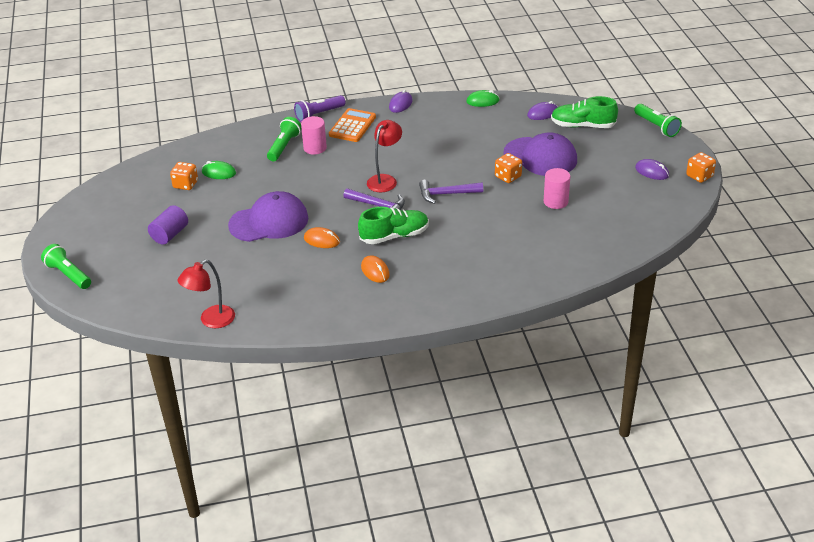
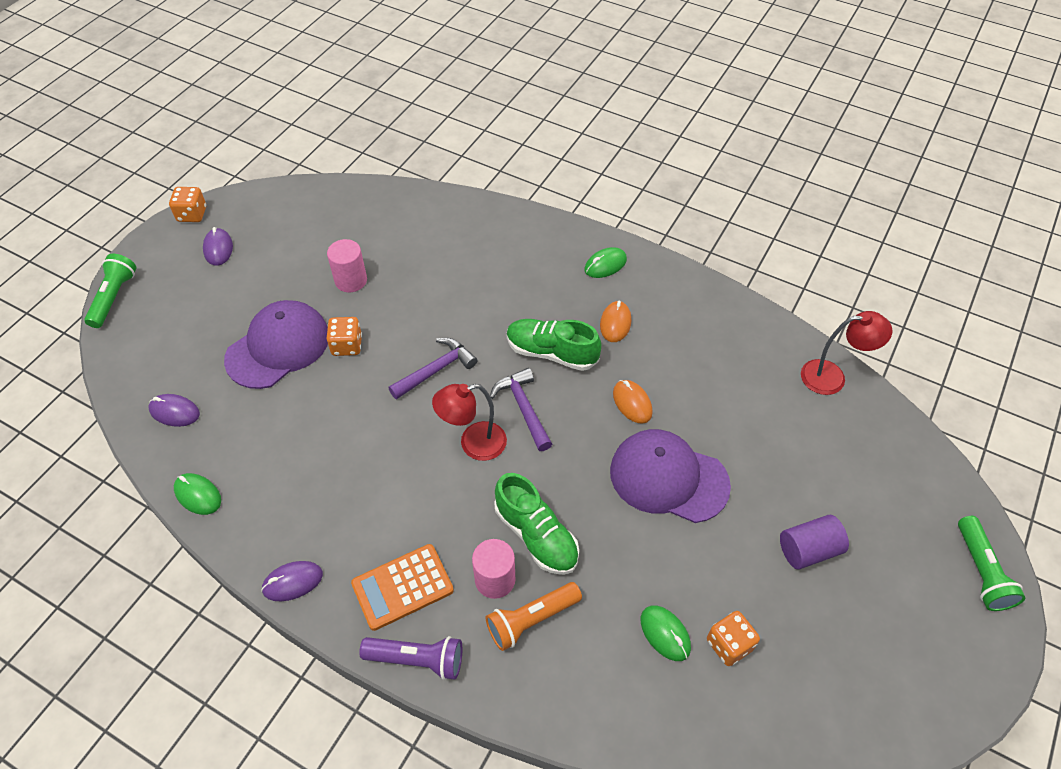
camera: 140 degrees left, 15 degrees up
green flashlight [267,117,301,162] -> orange flashlight [486,582,582,651]
purple hammer [419,180,483,204] -> purple hammer turned 75 degrees counterclockwise [388,338,477,400]
purple cap [504,132,577,176] -> purple cap turned 60 degrees clockwise [224,300,328,389]
green shoe [551,96,618,128] -> green shoe moved to [494,473,579,575]
none -> green mouse [584,247,627,278]

